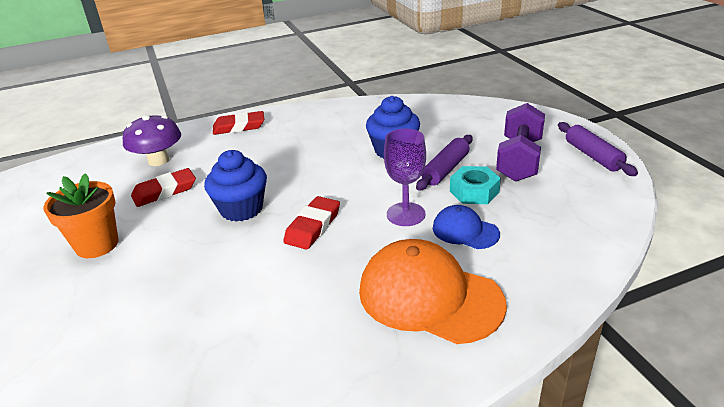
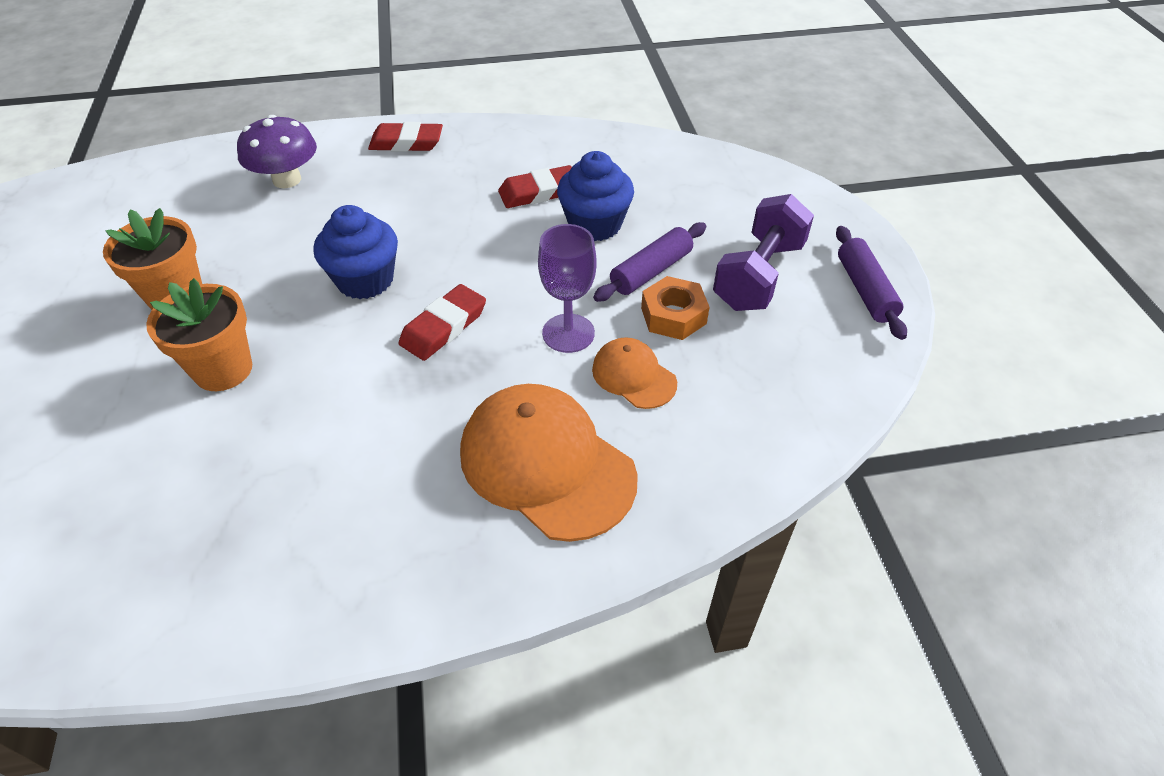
camera: 10 degrees right, 15 degrees up
red eraser [131,168,196,207] -> red eraser moved to [498,165,572,208]
blue cap [433,205,500,249] -> orange cap [592,337,677,409]
turquoise nut [450,166,501,204] -> orange nut [641,276,710,340]
none -> orange flower pot [146,278,252,391]

